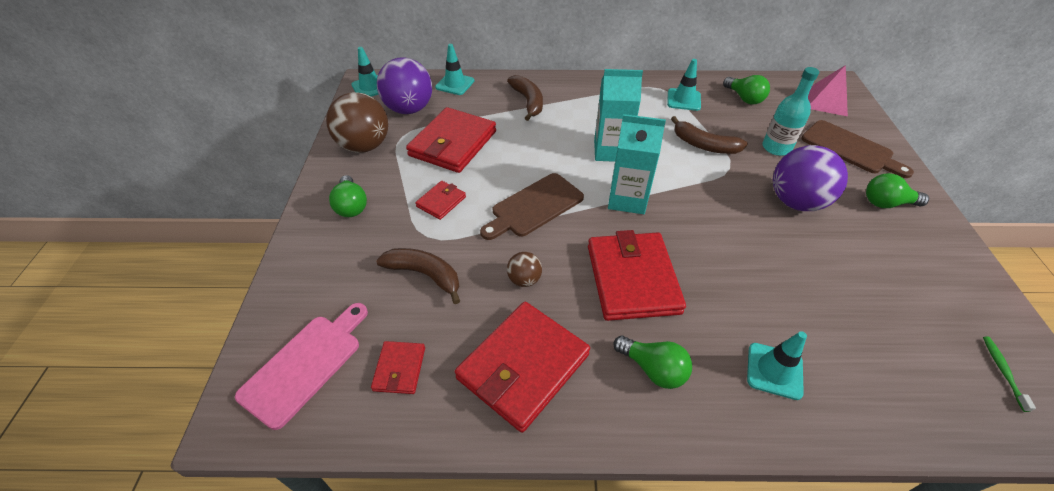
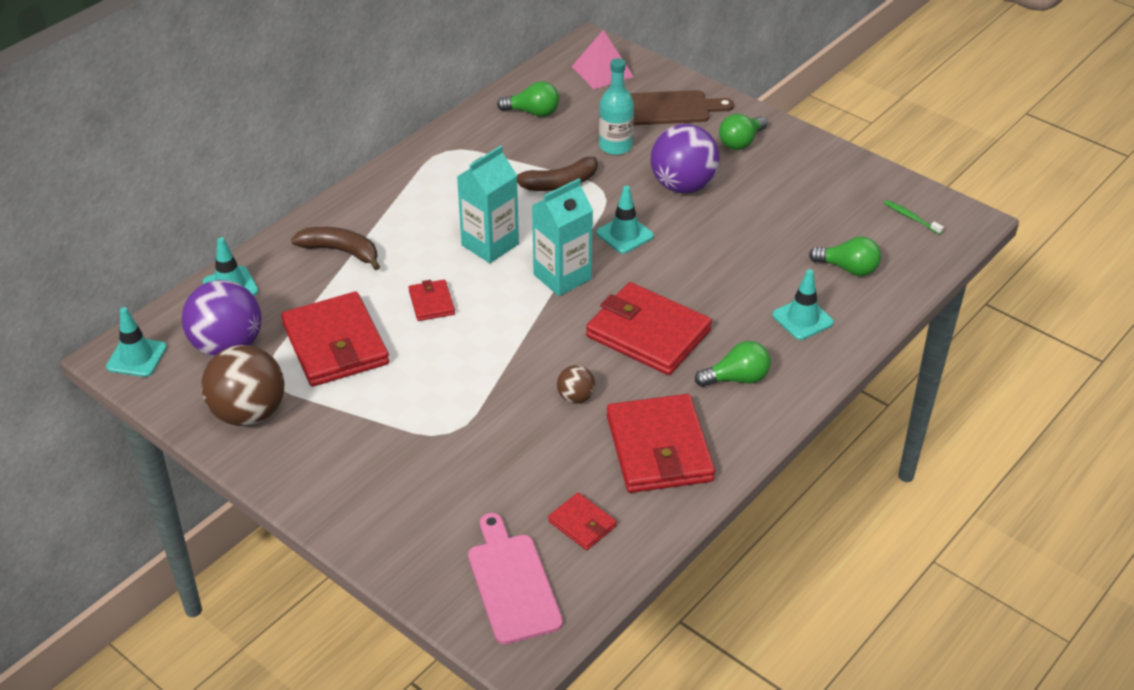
camera: 50 degrees left, 5 degrees down
green light bulb [329,175,367,217] -> green light bulb moved to [809,237,881,276]
brown banana [376,248,460,304] -> none
red wallet [415,181,466,220] -> red wallet moved to [409,280,455,321]
brown cutting board [480,173,584,240] -> none
turquoise traffic cone [667,59,701,111] -> turquoise traffic cone moved to [596,186,654,254]

